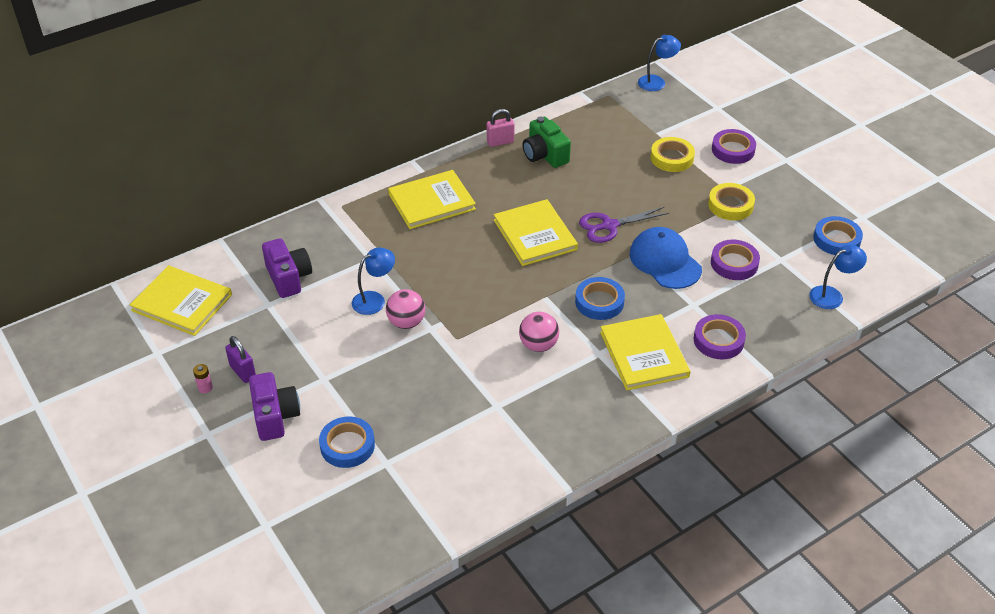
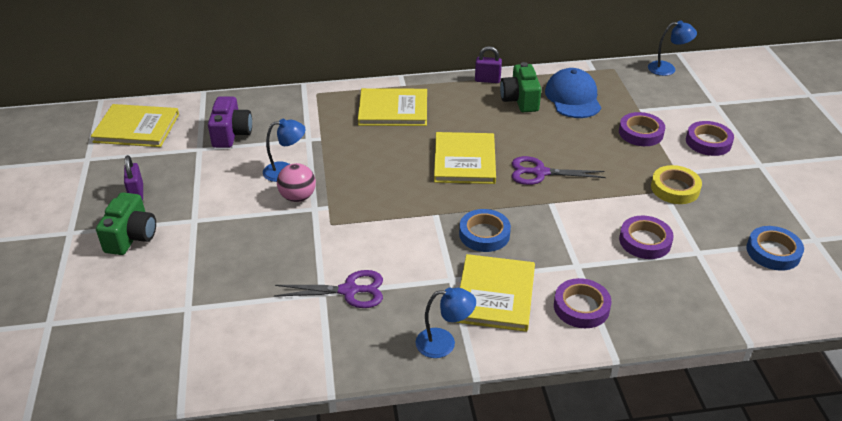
camera: 25 degrees right, 5 degrees down
yellow book [130,265,232,336] -> yellow book turned 45 degrees counterclockwise [91,104,179,147]
pink battery [193,364,213,393] -> none
purple camera [249,372,300,441] -> green camera [96,192,156,255]
blue tape [319,416,375,468] -> none
pink padlock [487,109,514,147] -> purple padlock [475,46,502,83]
pink ball [519,312,559,352] -> none
blue cap [629,227,702,289] -> blue cap moved to [545,68,601,118]
yellow tape [650,137,695,172] -> purple tape [619,112,665,146]
blue lamp [809,244,867,309] -> blue lamp moved to [415,288,476,358]
none -> purple scissors [274,270,383,308]

